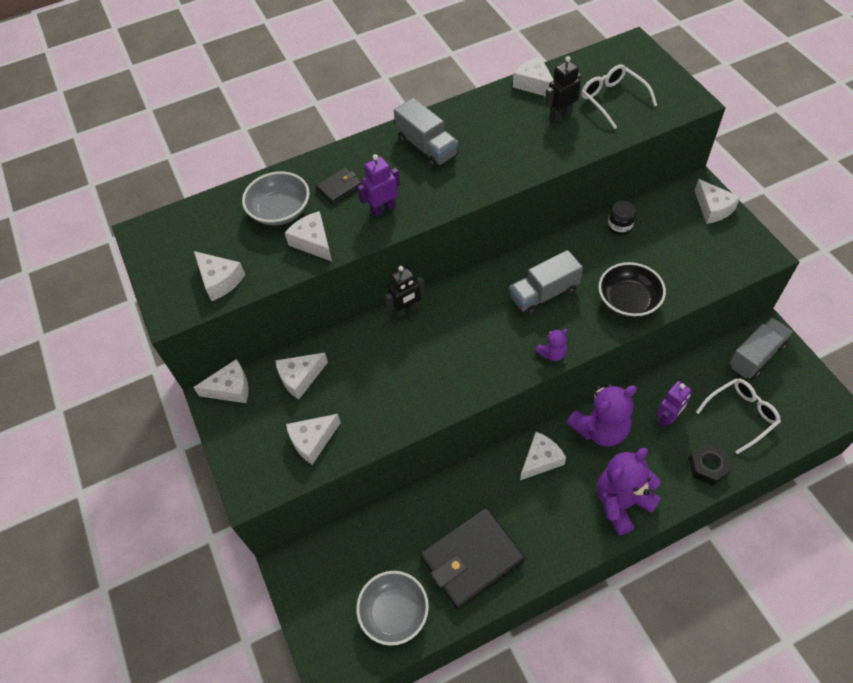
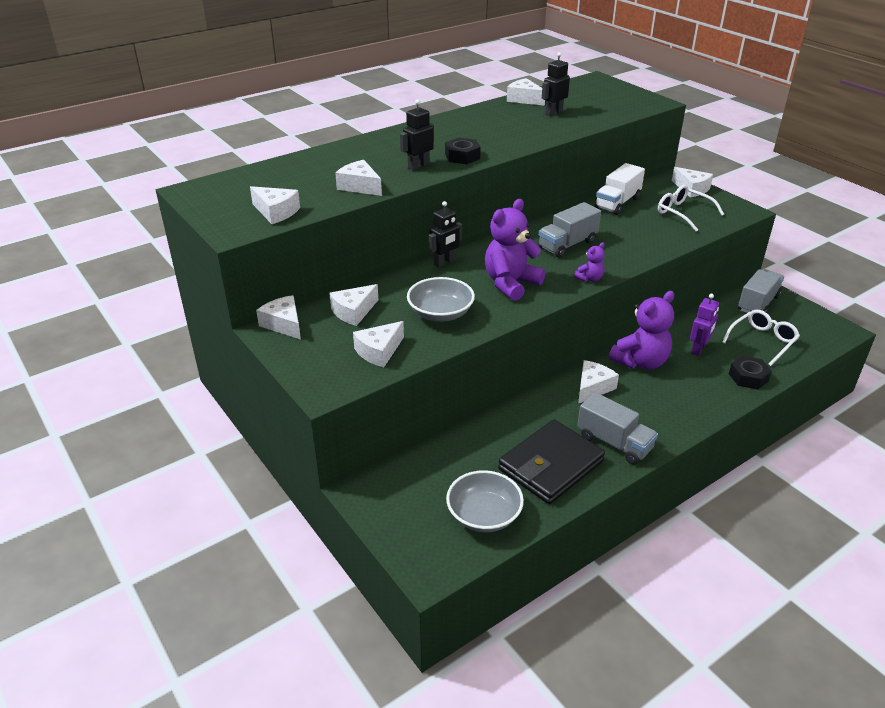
camera: 15 degrees left, 20 degrees down
white cheese [193,359,249,403] -> white cheese turned 105 degrees counterclockwise [256,295,301,340]
grey bowl [242,172,310,225] -> grey bowl moved to [407,277,475,322]
black wallet [316,167,362,205] -> none
purple robot [357,154,400,217] -> black robot [400,99,434,170]
grey truck [394,98,458,169] -> grey truck moved to [577,392,658,465]
white glasses [581,64,657,129] -> white glasses moved to [658,185,724,232]
purple teddy bear [597,448,661,536] -> purple teddy bear moved to [485,199,545,301]
black bowl [598,262,666,318] -> none
black jar [608,201,636,235] -> white truck [595,163,645,215]
none -> black nut [445,137,481,164]

